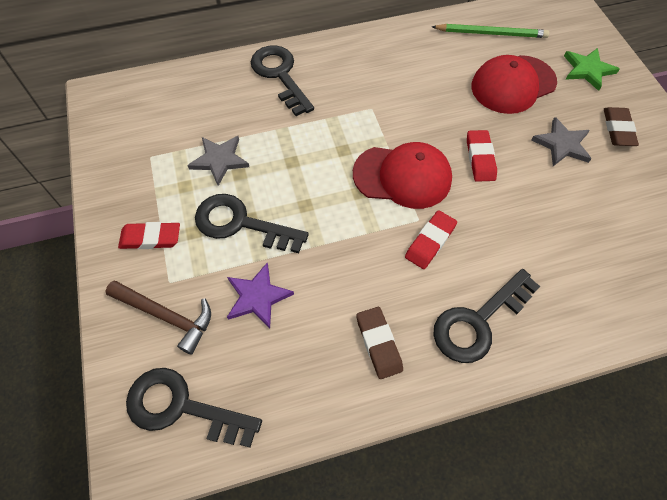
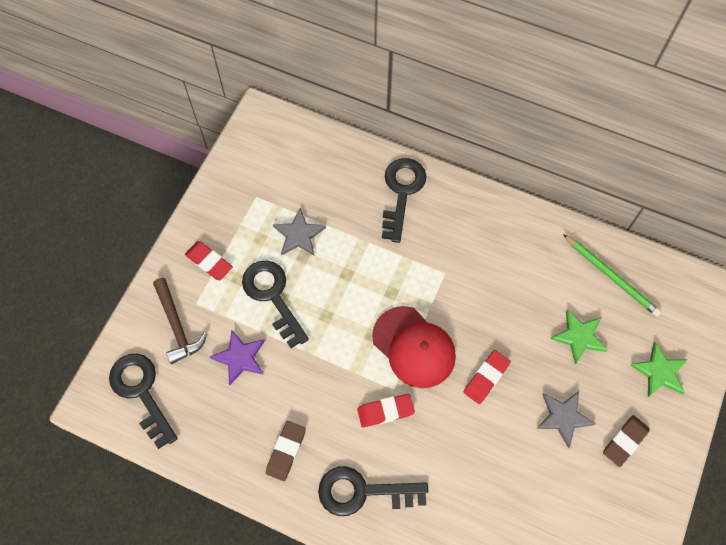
camera: 40 degrees right, 5 degrees up
red cap [471,55,557,114] -> green star [551,310,608,364]

